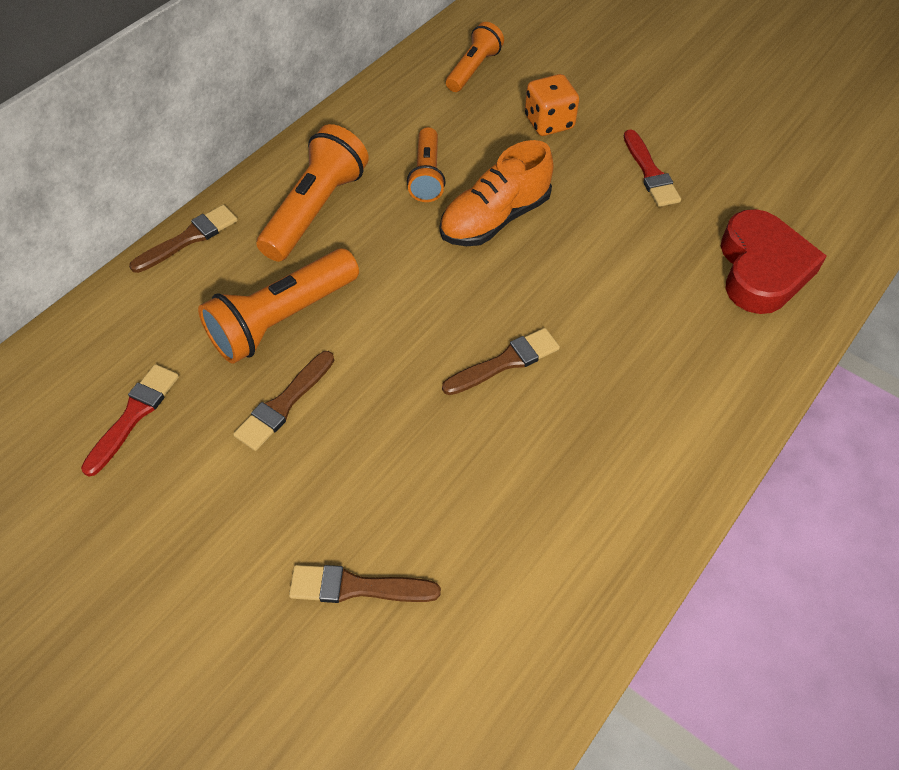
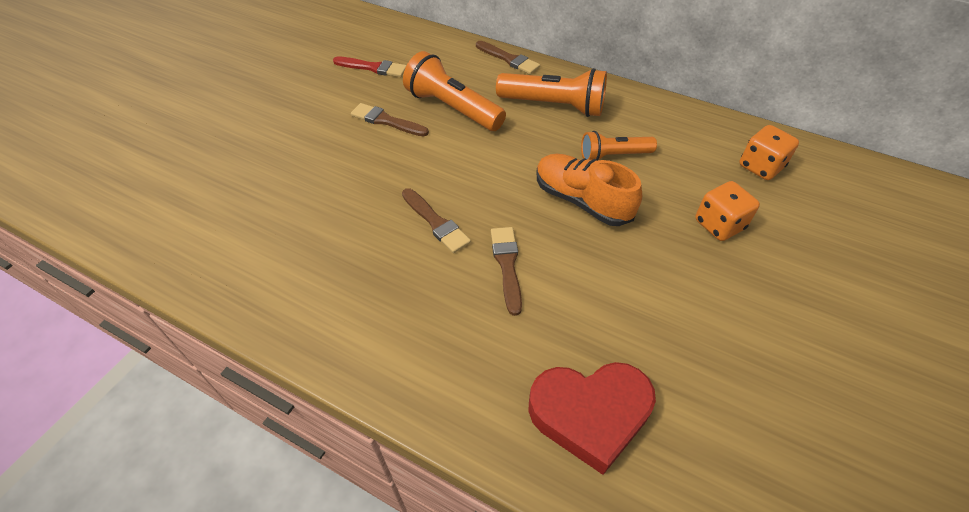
camera: 80 degrees right, 5 degrees down
brown brush [289,565,441,603] -> brown brush moved to [491,227,522,316]
orange flashlight [446,22,504,92] -> orange dice [739,125,799,180]
red brush [624,129,681,207] -> none

